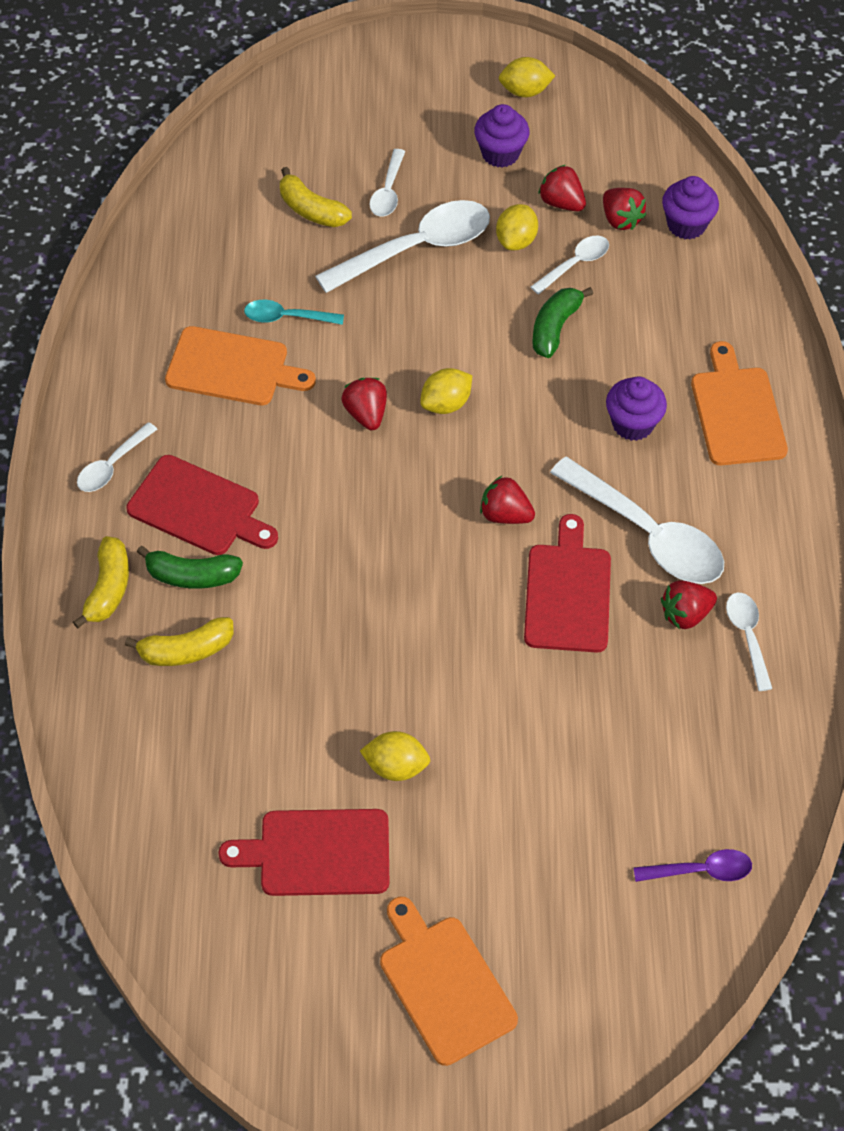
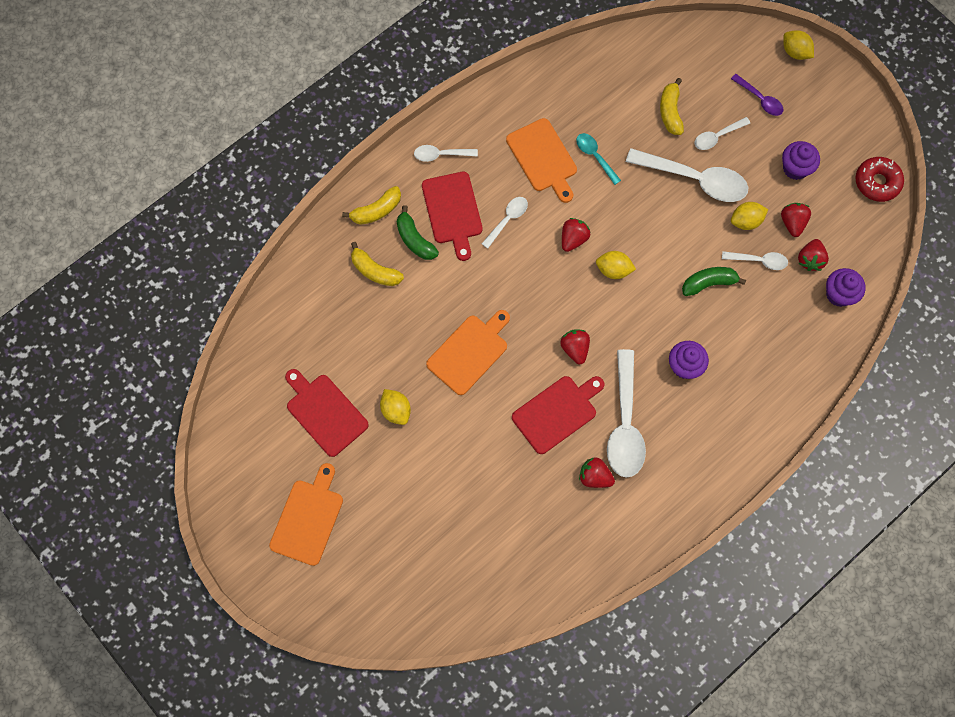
camera: 50 degrees right, 15 degrees up
yellow lemon [499,57,555,97] -> yellow lemon moved to [783,30,814,60]
purple spoon [633,849,752,882] -> purple spoon moved to [731,74,783,116]
orange cutting board [691,341,788,466] -> orange cutting board moved to [426,310,510,395]
white spoon [726,593,772,691] -> white spoon moved to [482,197,528,248]
none -> red donut [855,157,904,202]

